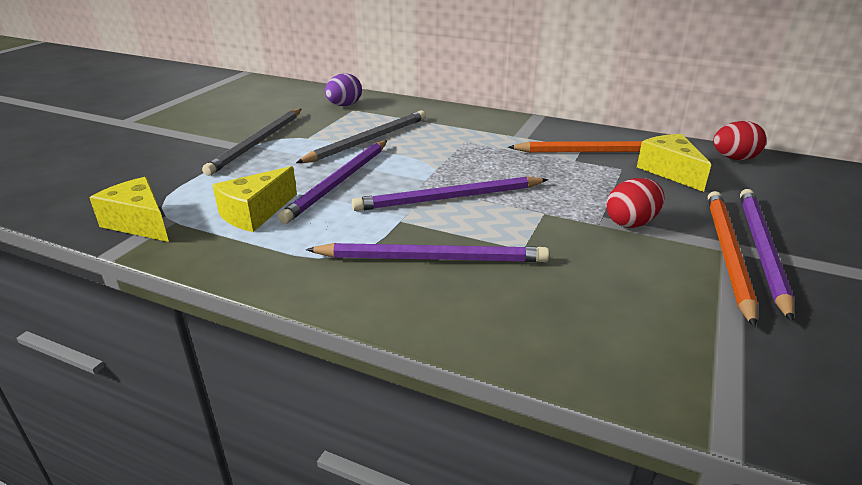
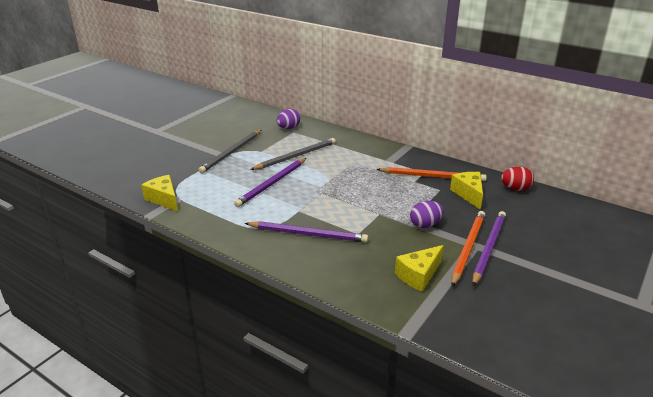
camera: 10 degrees right, 0 degrees up
yellow cheese [213,166,297,232] -> yellow cheese moved to [395,245,444,292]
purple pencil [352,176,548,211] -> none
red egg [607,178,664,228] -> purple egg [410,201,444,228]

